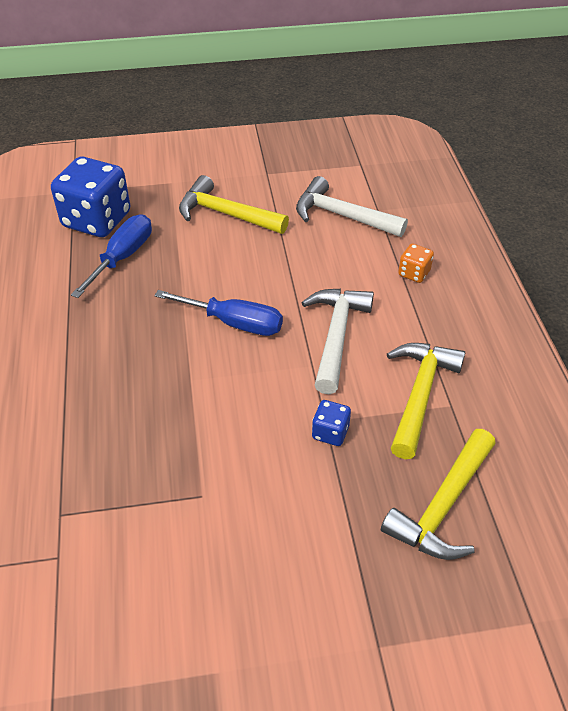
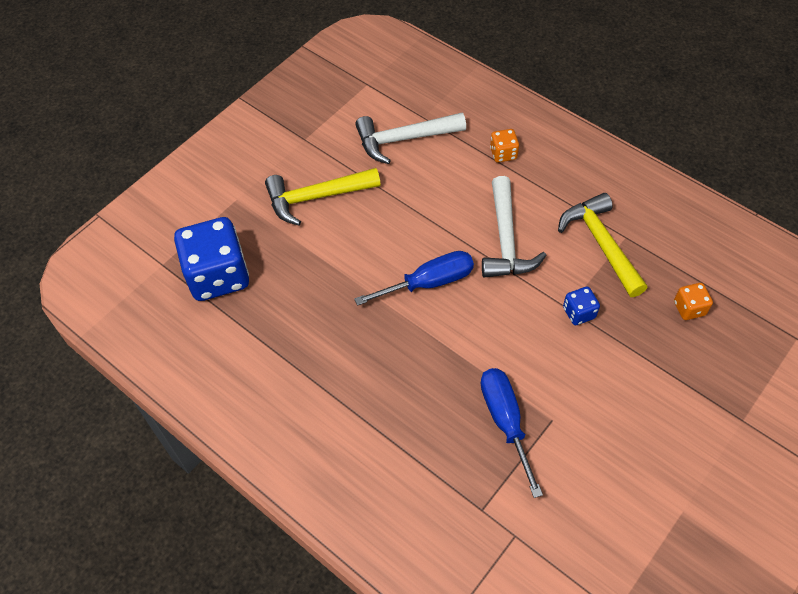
camera: 40 degrees left, 10 degrees up
blue screwdriver [71,214,152,298] -> blue screwdriver moved to [481,368,543,498]
white hammer [301,289,374,394] -> white hammer turned 150 degrees counterclockwise [482,176,547,278]
yellow hammer [381,429,496,560] -> orange dice [674,283,713,320]

